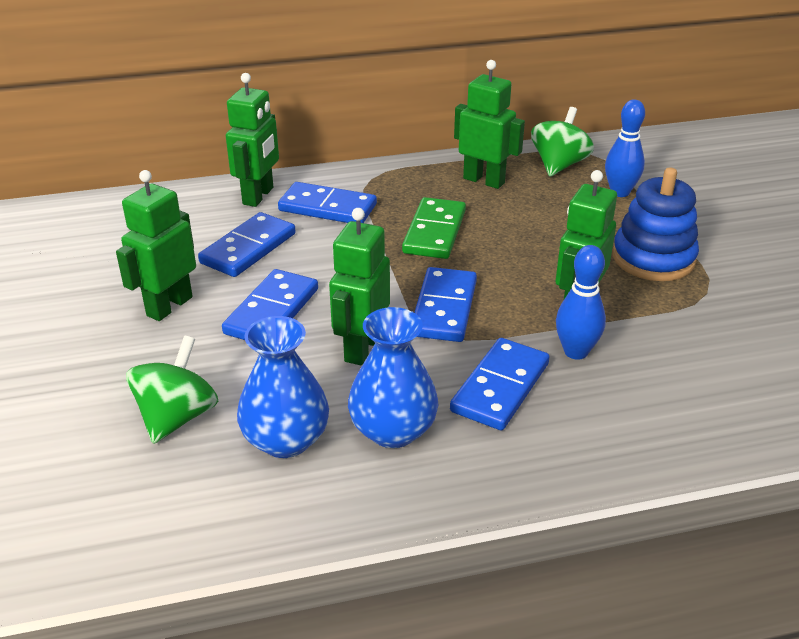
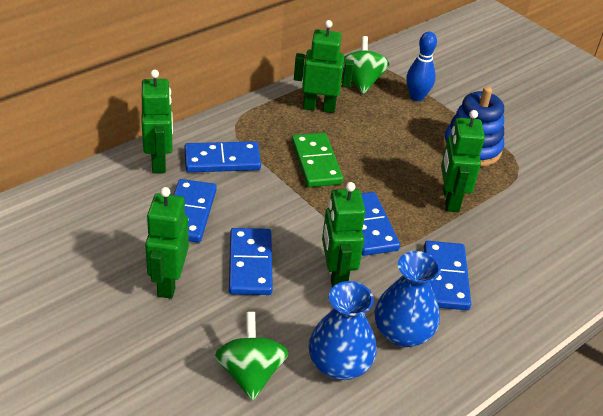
camera: 30 degrees left, 5 degrees up
blue bowling pin [556,245,606,360] -> none

